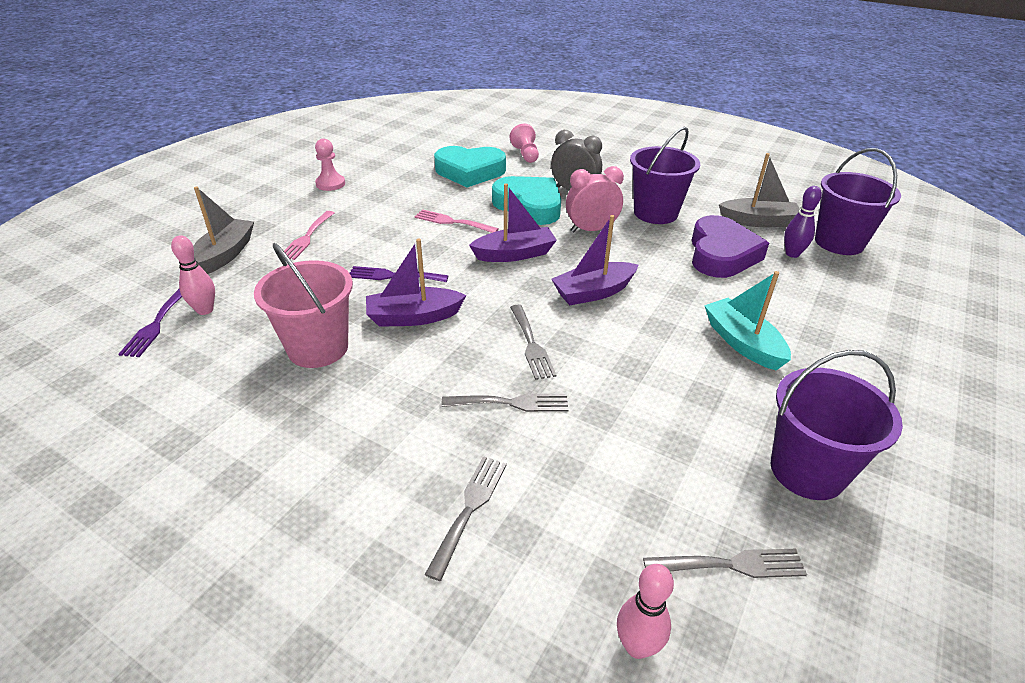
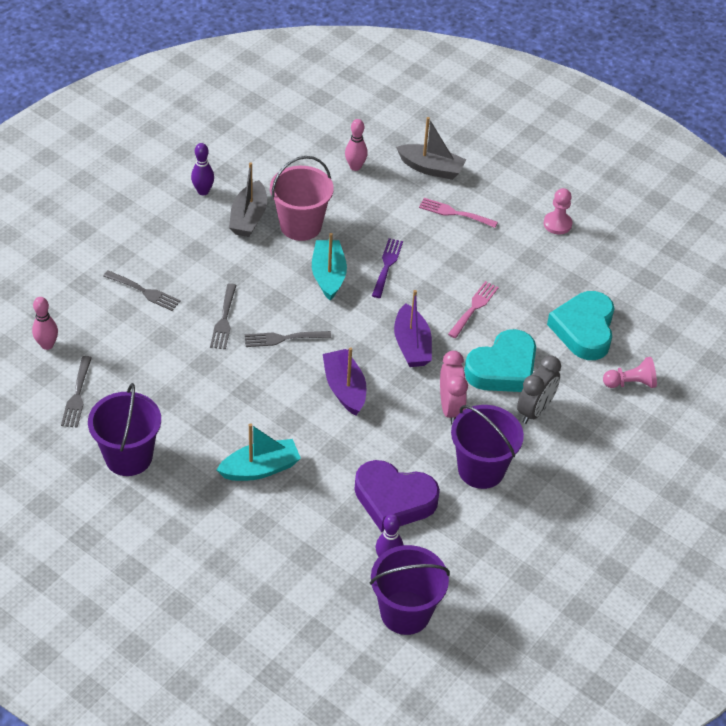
camera: 95 degrees right, 10 degrees up
purple fork [118,289,182,357] -> none
purple boat [366,238,466,327] -> turquoise boat [312,233,347,300]
grey boat [719,153,800,227] -> grey boat moved to [229,162,267,237]
none -> purple bowling pin [191,143,214,195]

